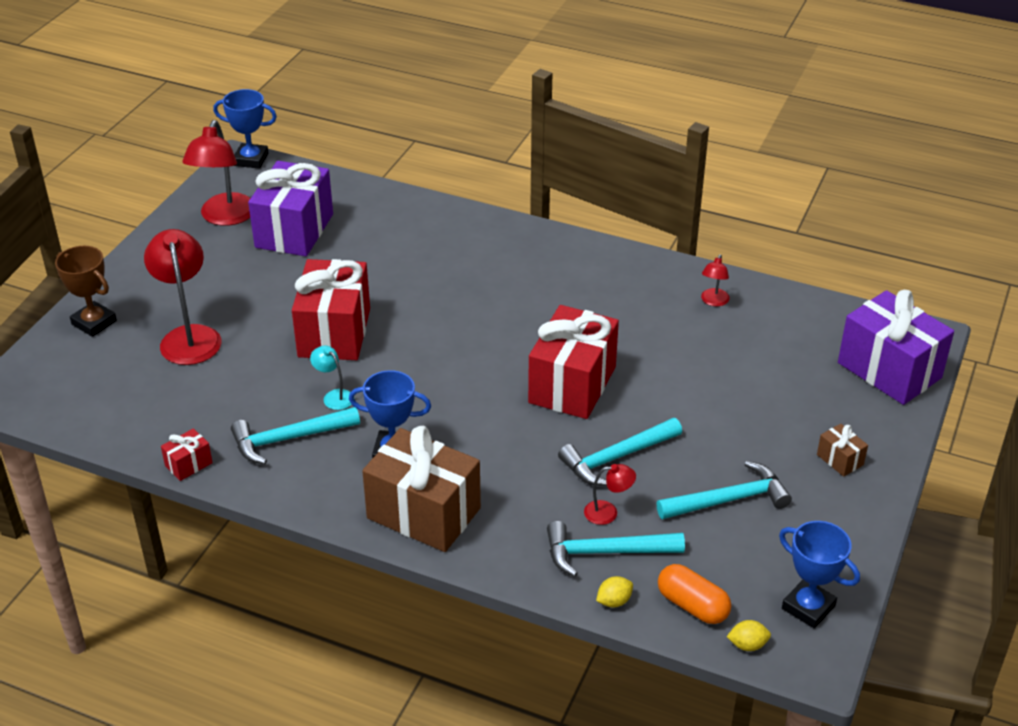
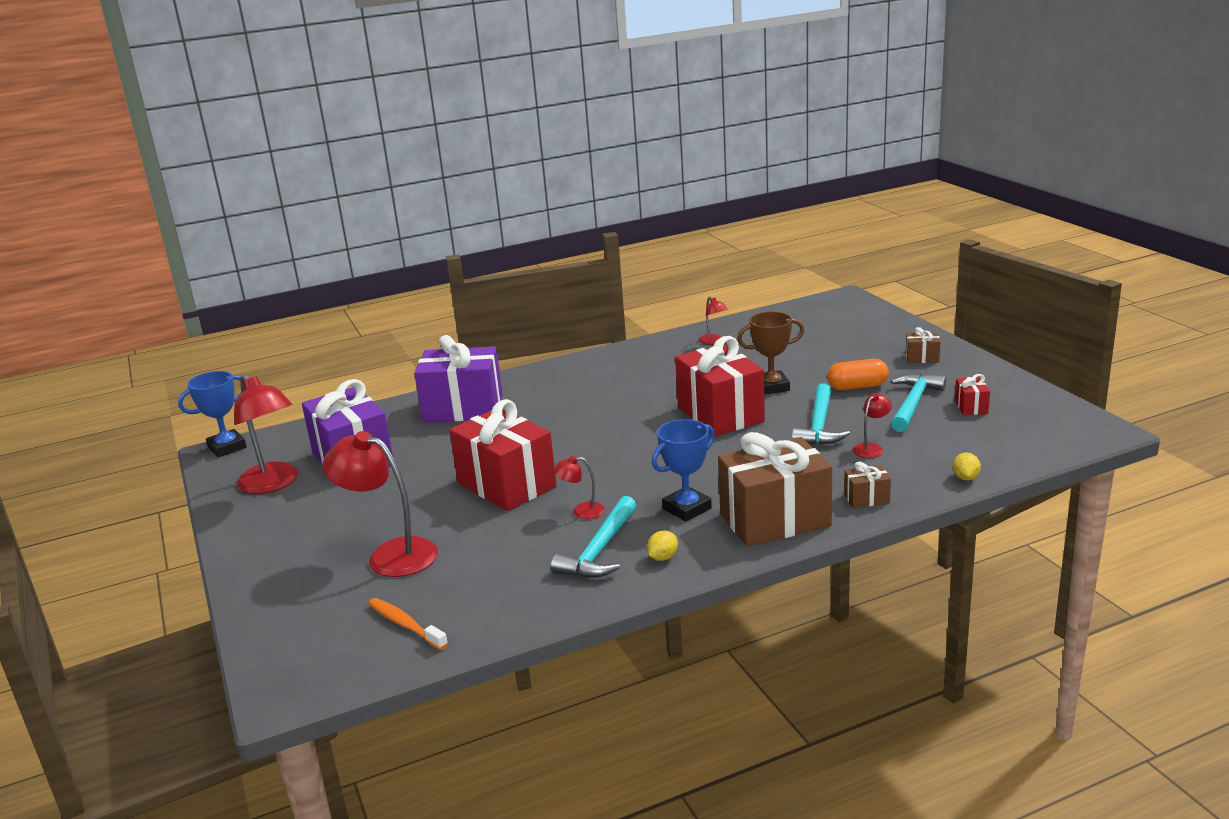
camera: 45 degrees left, 15 degrees down
brown trophy [55,246,117,337] -> brown trophy moved to [737,312,804,394]
red gift [161,428,213,481] -> red gift moved to [955,374,990,415]
turquoise lamp [310,346,352,410] -> red lamp [553,456,605,519]
turquoise hammer [547,521,685,577] -> none
orange capsule [658,564,731,624] -> orange capsule moved to [827,359,889,390]
yellow lemon [727,620,771,651] -> yellow lemon moved to [647,531,678,561]
blue trophy [779,521,860,629] -> none
purple gift [838,290,954,405] -> purple gift moved to [414,335,503,423]
none -> orange toothbrush [368,598,448,650]
none -> brown gift [844,462,891,508]

